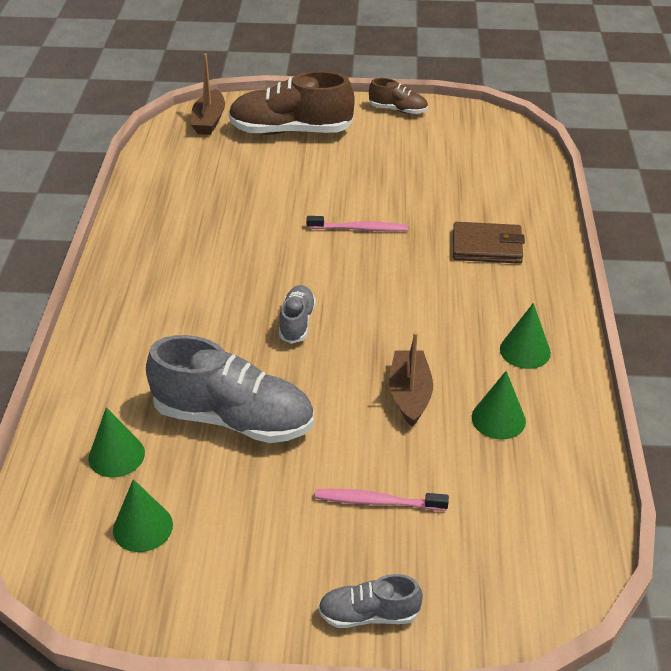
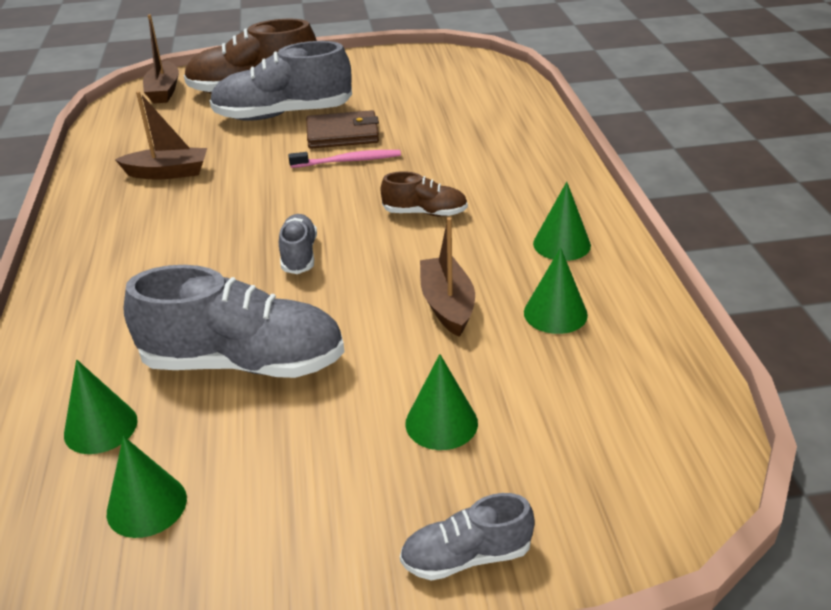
camera: 10 degrees left, 5 degrees down
pink toothbrush [315,489,449,511] -> green cone [405,354,478,450]
brown shoe [369,78,428,114] -> brown shoe moved to [381,171,468,217]
brown wallet [453,222,525,264] -> brown wallet moved to [306,110,379,149]
none -> brown boat [115,91,207,179]
none -> grey shoe [210,41,352,121]

